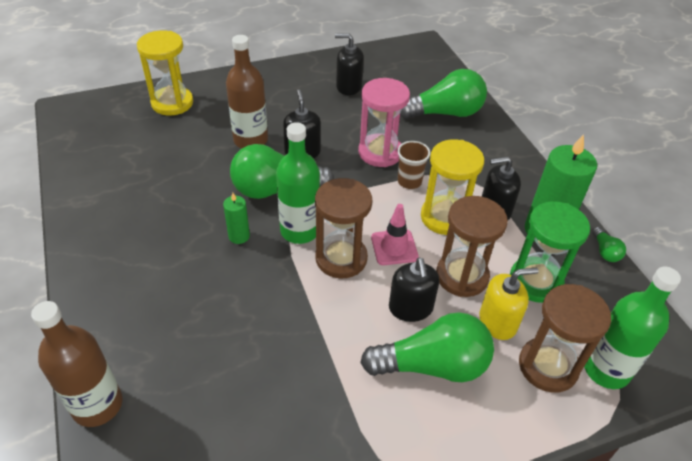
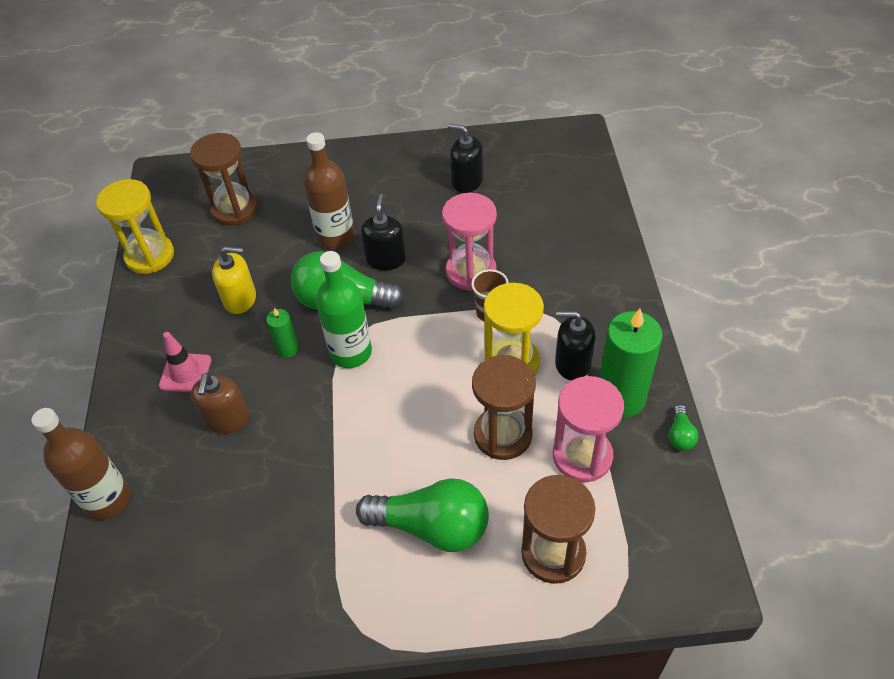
camera: 20 degrees right, 5 degrees up
yellow hourglass [137,30,193,116] -> yellow hourglass moved to [96,179,174,274]
brown hourglass [315,178,372,278] -> brown hourglass moved to [190,133,258,226]
pink traffic cone [371,204,419,265] -> pink traffic cone moved to [159,332,212,392]
black soap dispenser [389,258,440,322] -> none
green light bulb [400,69,487,119] -> none
yellow soap dispenser [479,268,539,340] -> yellow soap dispenser moved to [212,246,256,314]
green hourglass [510,201,590,303] -> pink hourglass [553,376,624,482]
green bottle [584,267,681,389] -> none
none -> brown soap dispenser [191,373,249,434]

